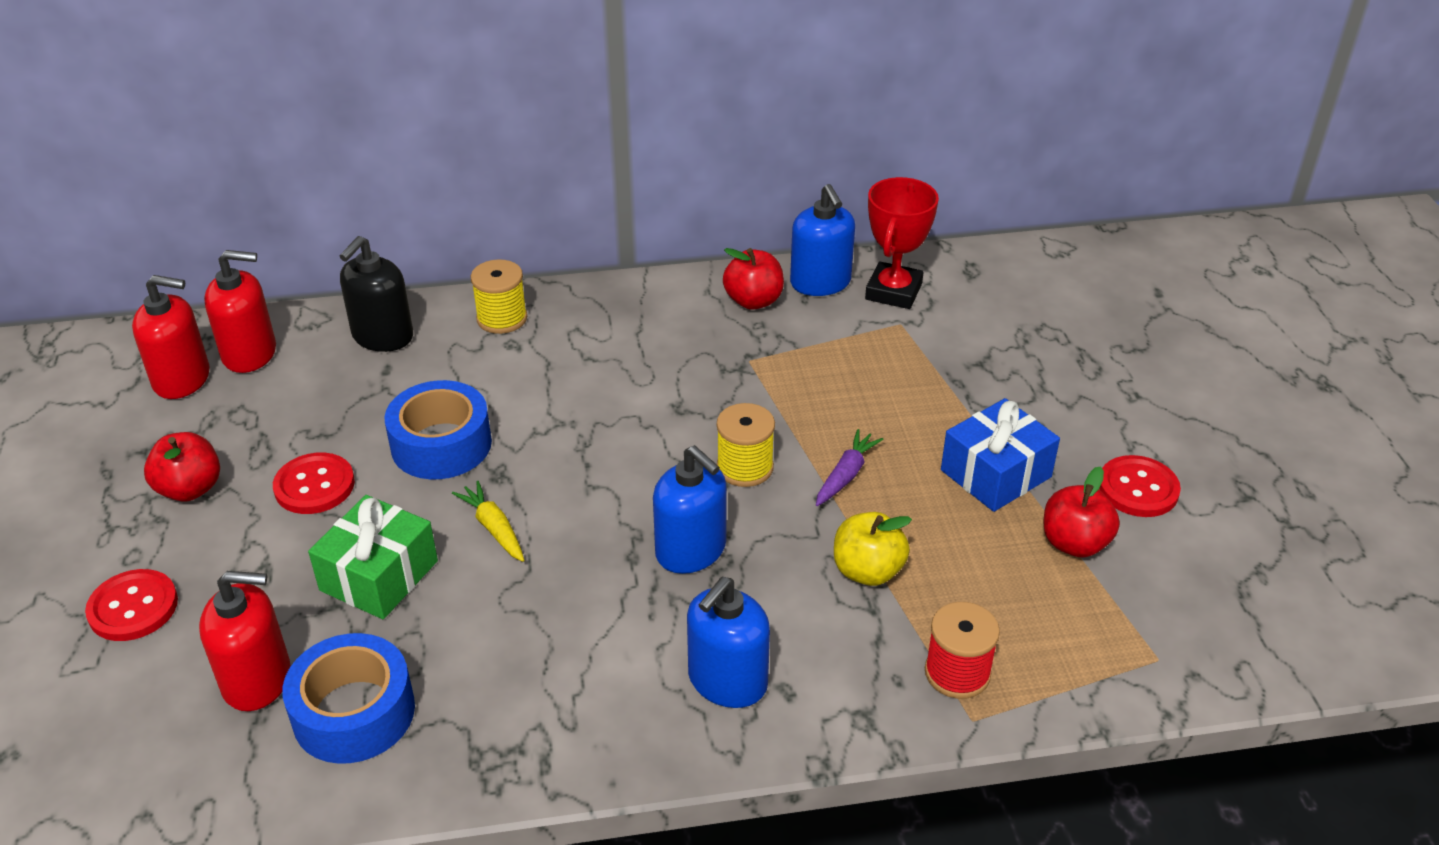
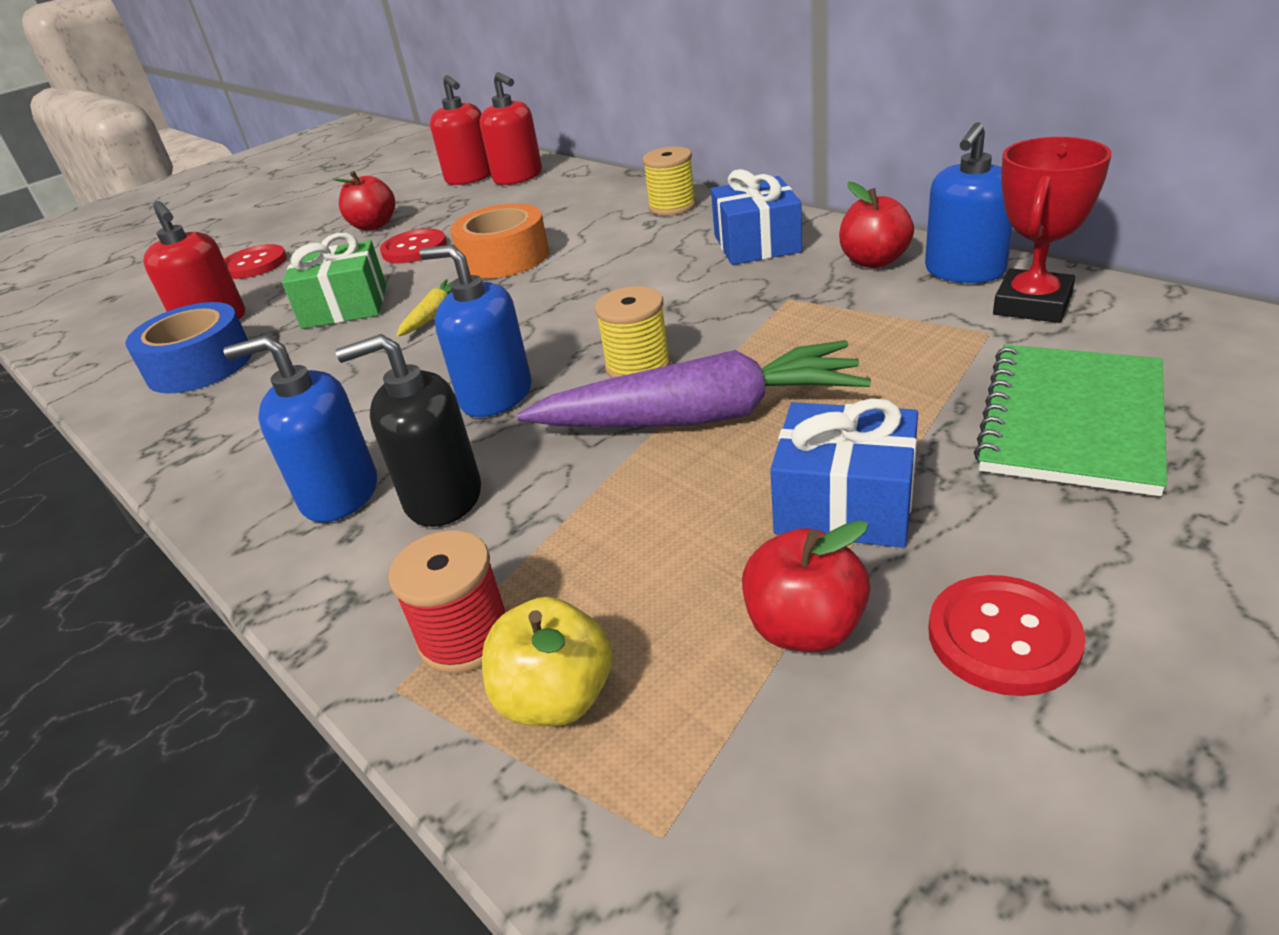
camera: 60 degrees right, 5 degrees down
black soap dispenser [340,236,413,352] -> black soap dispenser moved to [336,334,481,527]
blue tape [385,380,492,479] -> orange tape [450,203,549,278]
blue soap dispenser [653,445,727,574] -> blue soap dispenser turned 105 degrees clockwise [420,244,532,417]
purple carrot [816,429,883,506] -> purple carrot [517,340,871,427], size x2.24
yellow apple [834,512,912,586] -> yellow apple moved to [482,597,612,726]
red trophy [865,177,939,309] -> red trophy turned 45 degrees counterclockwise [993,137,1112,323]
none -> blue gift [711,169,802,265]
none -> green notebook [974,345,1167,496]

